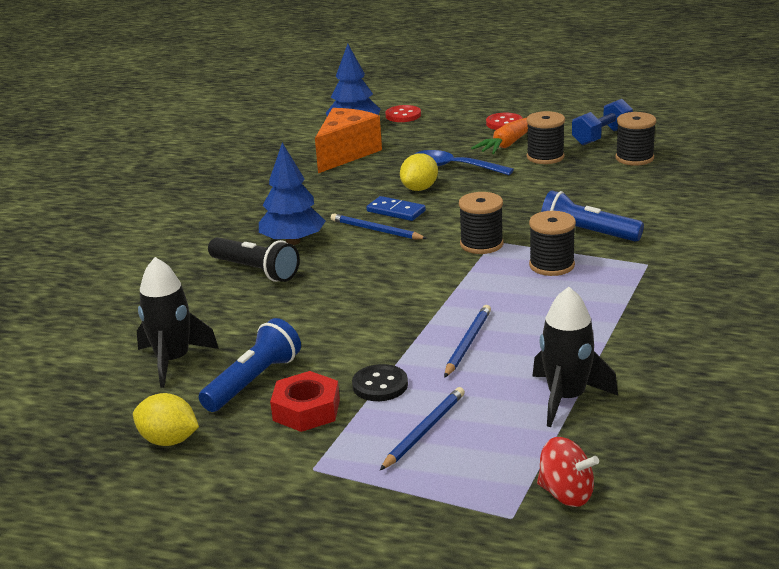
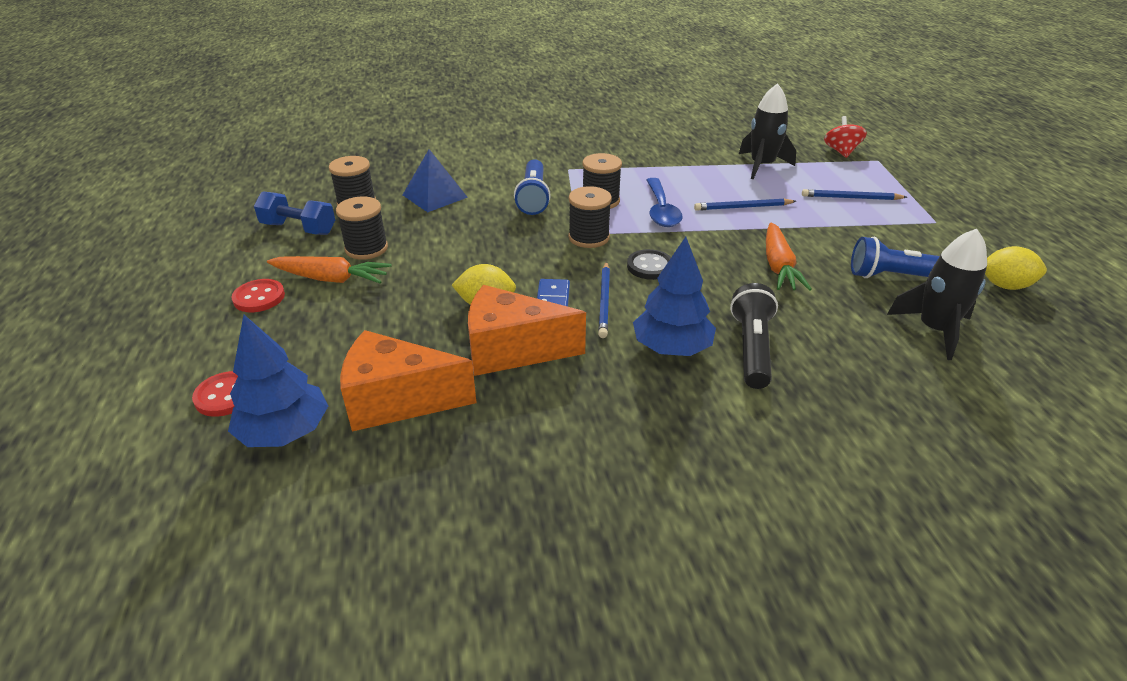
camera: 120 degrees left, 10 degrees up
yellow lemon [133,393,199,446] -> yellow lemon turned 75 degrees counterclockwise [985,246,1047,290]
red nut [270,371,340,432] -> none
black button [352,364,408,401] -> black button moved to [627,249,671,280]
blue spoon [415,150,514,175] -> blue spoon moved to [647,178,683,227]
none -> blue pyramid [403,149,468,212]
none -> orange cheese [468,285,586,376]
none -> orange carrot [766,222,812,291]

